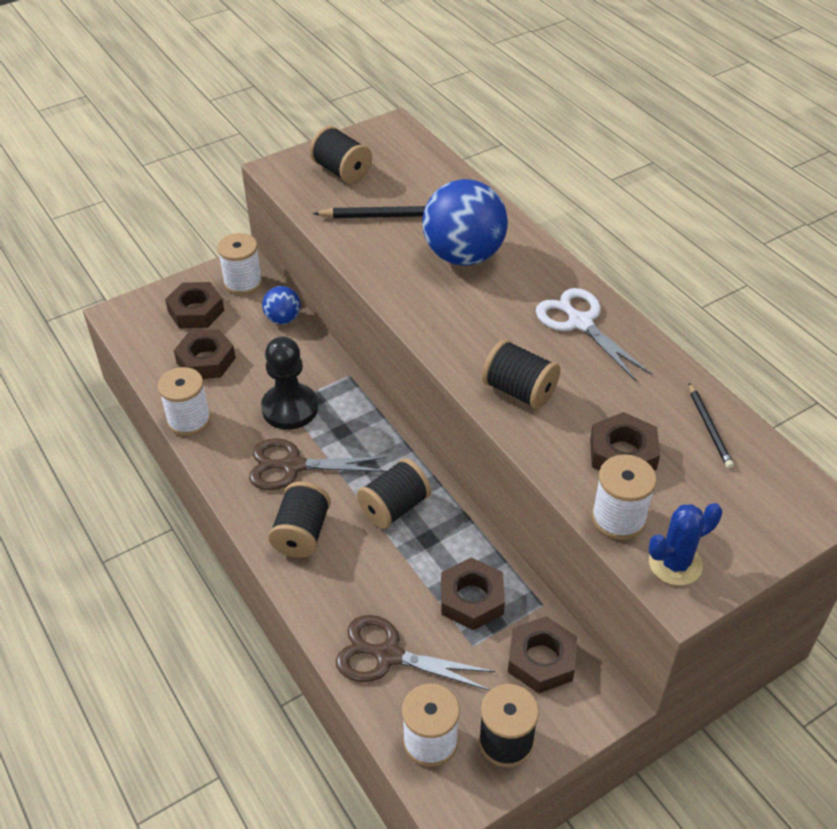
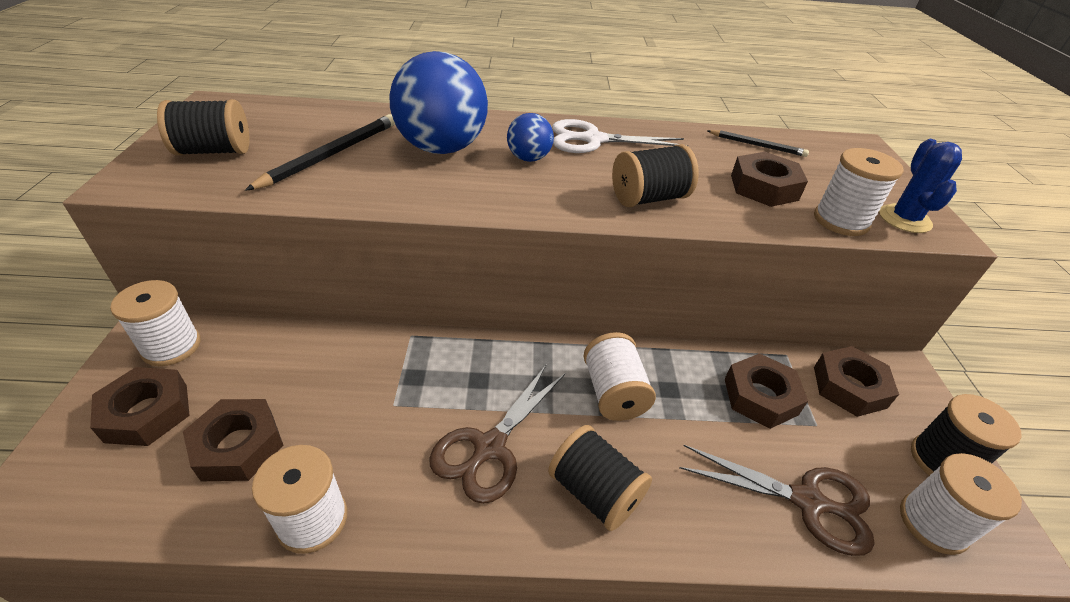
camera: 60 degrees left, 5 degrees down
black pawn [261,337,318,430] -> none
blue ball [262,286,300,324] -> blue ball moved to [507,113,554,162]
brown scissors [336,615,495,691] -> brown scissors turned 120 degrees counterclockwise [679,445,874,556]
black spool [357,458,431,529] -> white spool [583,332,656,421]

